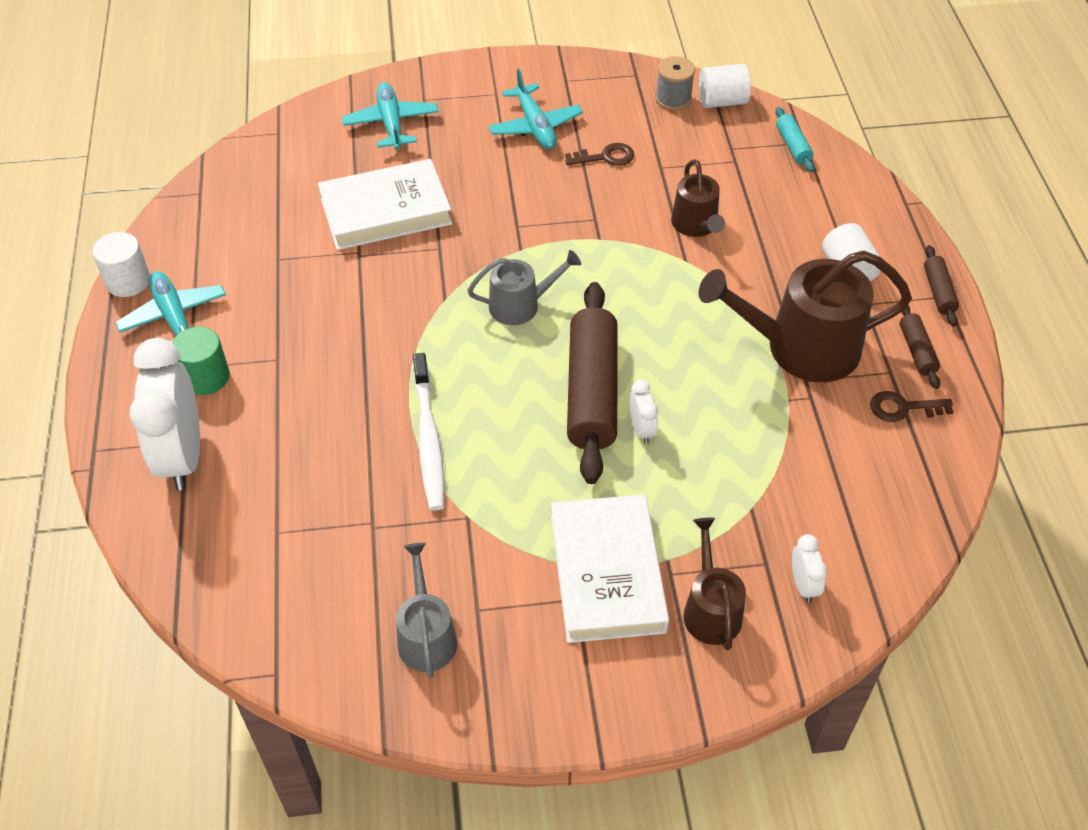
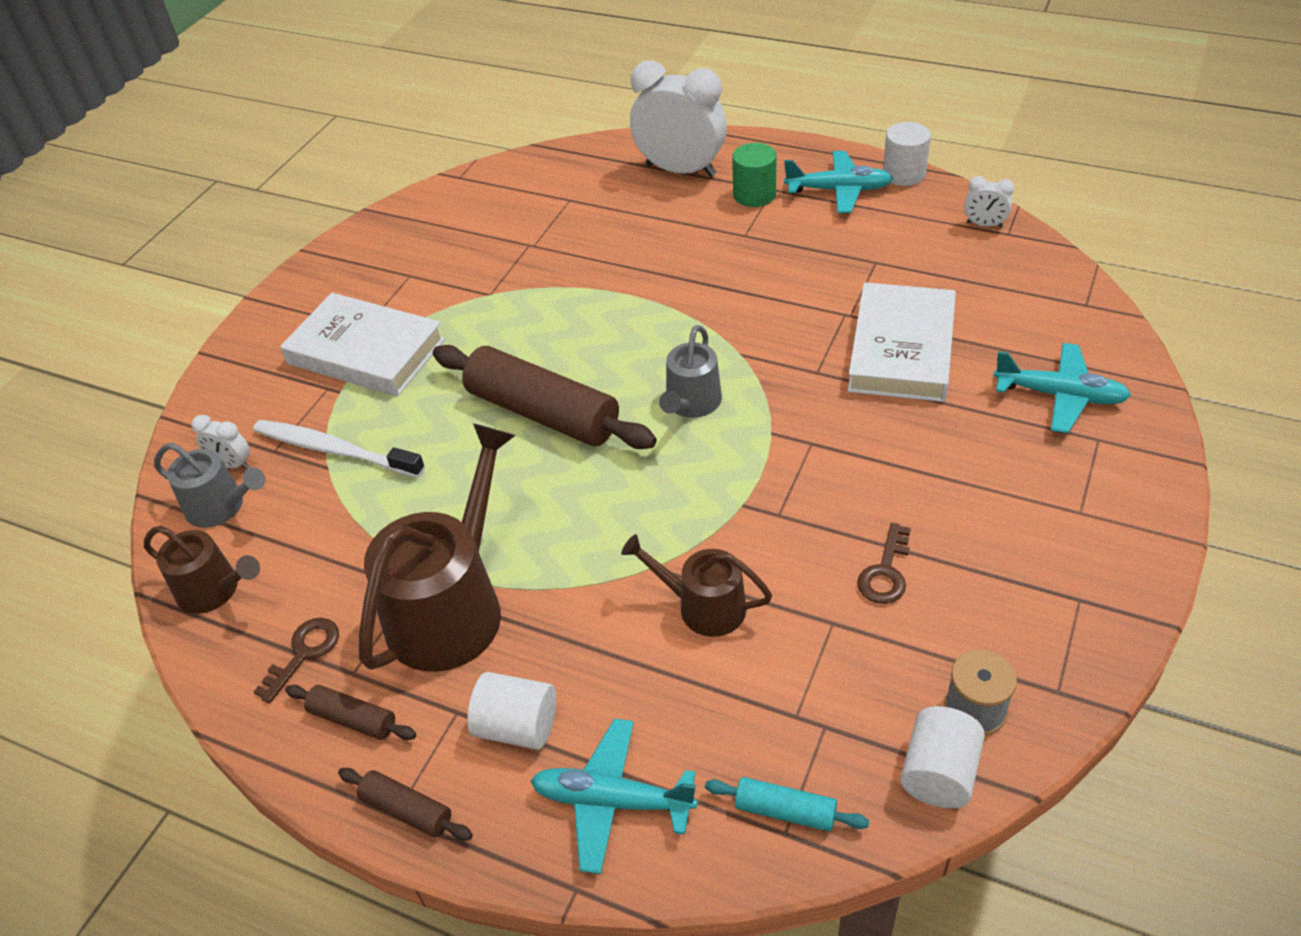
camera: 125 degrees right, 5 degrees down
grey watering can [396,543,457,678] -> grey watering can moved to [154,443,266,528]
white toothbrush [413,353,444,511] -> white toothbrush moved to [253,420,425,478]
turquoise plane [488,69,583,149] -> turquoise plane moved to [530,719,698,874]
white clock [629,380,658,444] -> white clock moved to [964,176,1014,227]
brown watering can [683,518,746,650] -> brown watering can moved to [144,526,260,614]

